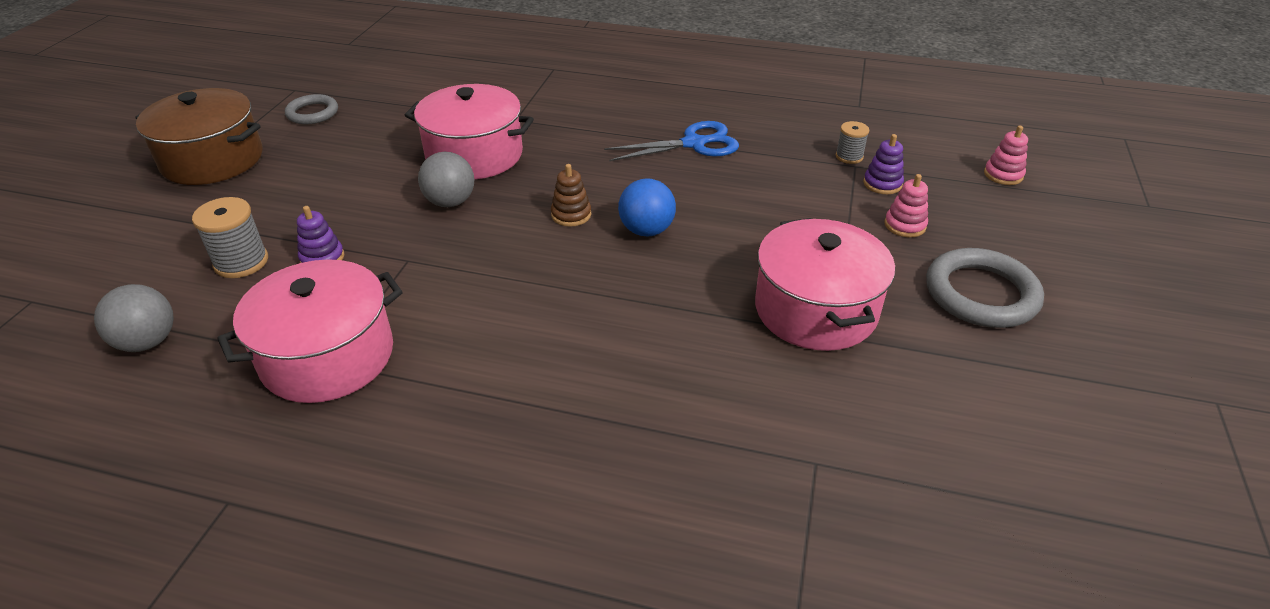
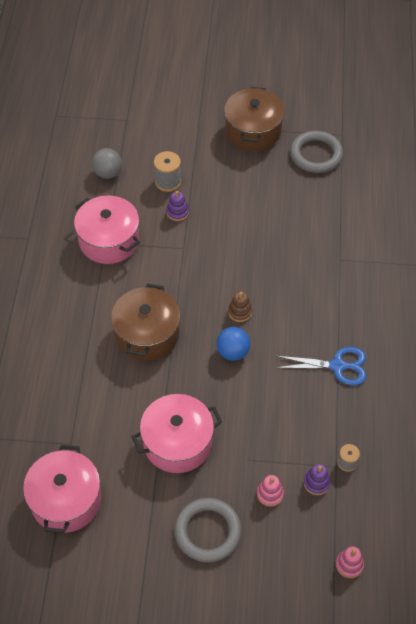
camera: 80 degrees right, 15 degrees up
grey ring [285,94,338,124] -> grey ring [290,131,343,173], size x1.63
pink pot [405,84,534,180] -> pink pot moved to [23,445,101,533]
grey ball [418,152,474,207] -> none
blue scissors [604,121,739,161] -> blue scissors turned 60 degrees counterclockwise [275,347,367,385]
none -> brown pot [111,284,180,361]

